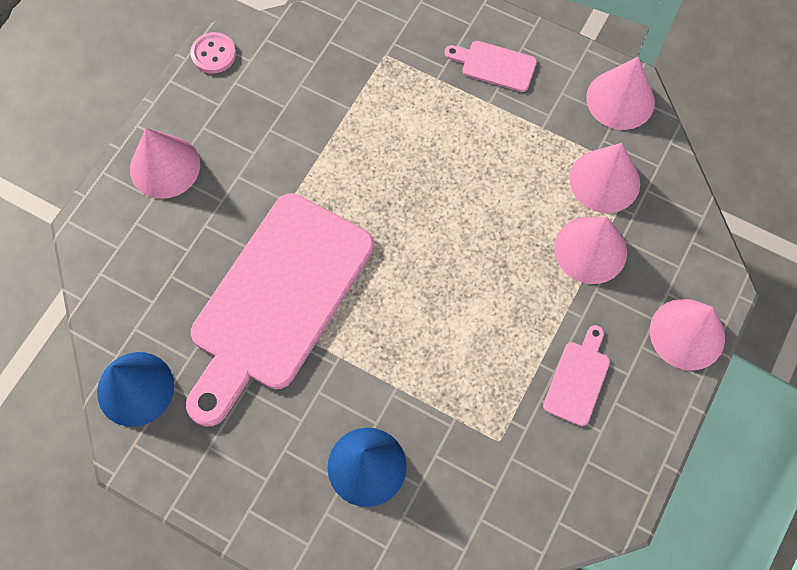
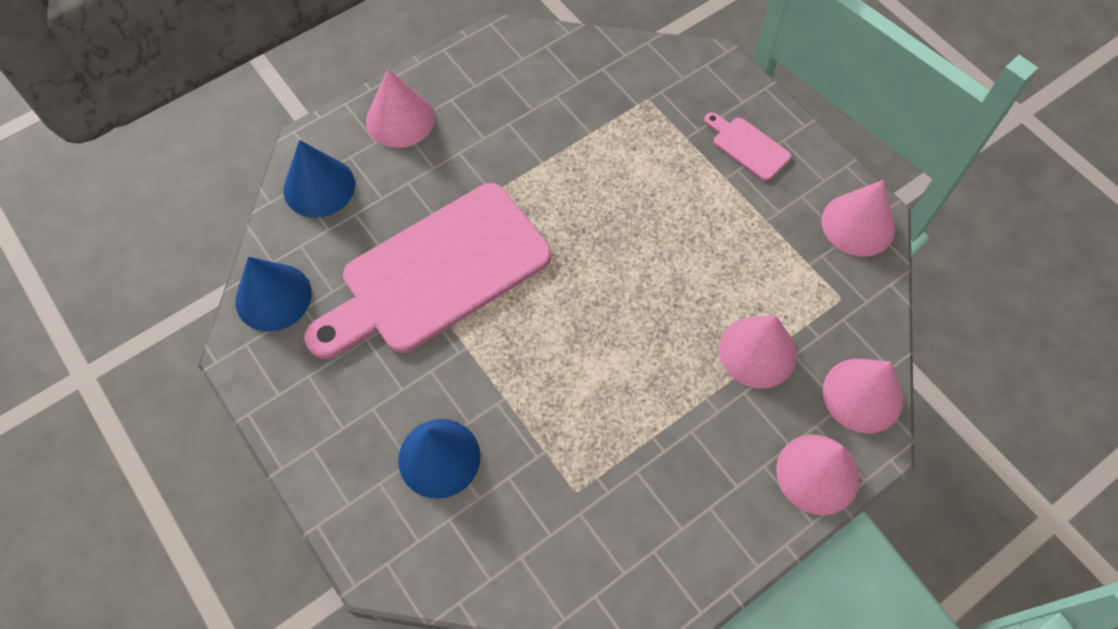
camera: 25 degrees right, 5 degrees down
pink button [190,32,236,74] -> none
pink cutting board [543,325,610,426] -> none
pink cone [569,143,640,213] -> pink cone moved to [823,359,903,433]
none -> blue cone [283,140,355,218]

